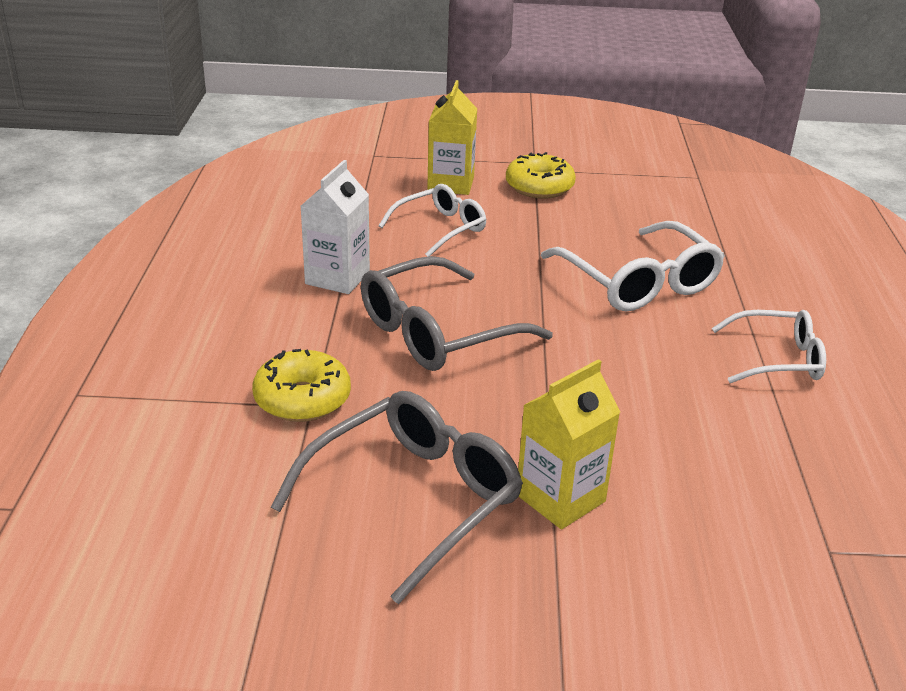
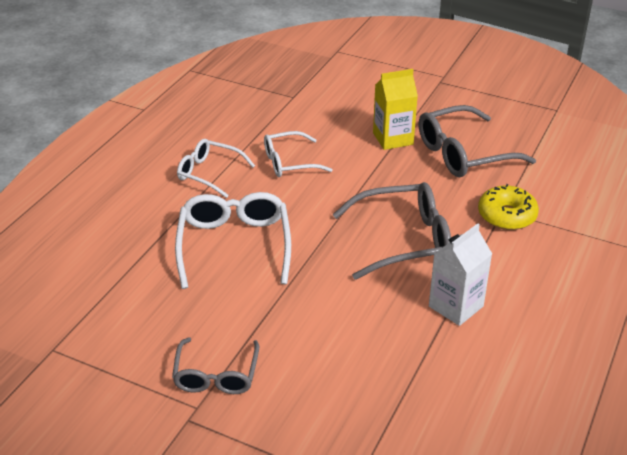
camera: 155 degrees left, 5 degrees up
white glasses [378,184,486,257] -> white glasses moved to [264,131,333,177]
yellow carton [427,80,477,195] -> none
yellow donut [506,152,576,199] -> grey glasses [172,337,259,394]

